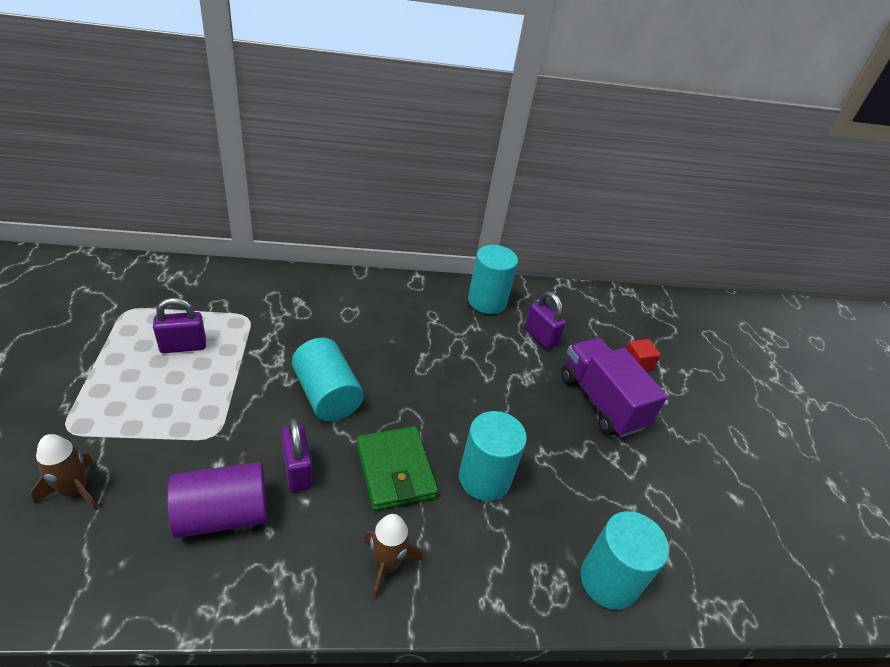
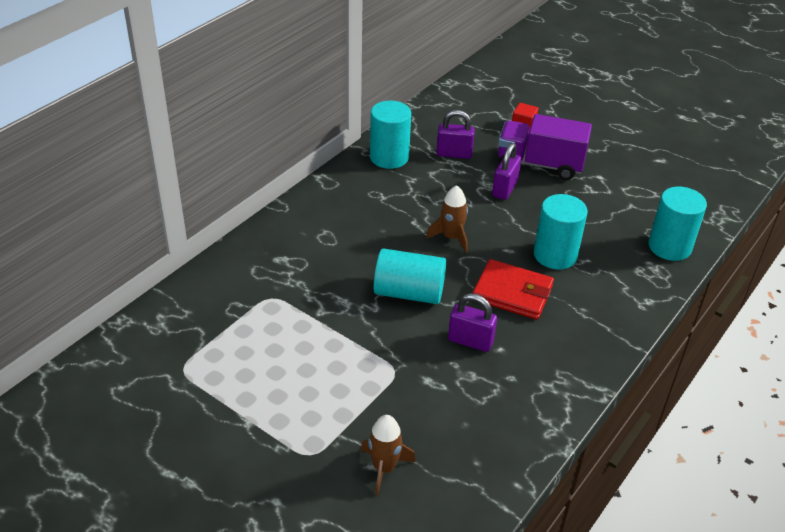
camera: 45 degrees left, 0 degrees up
purple padlock [153,298,206,353] -> purple padlock moved to [492,143,521,200]
purple cylinder [167,462,267,538] -> none
green wallet [356,426,438,511] -> red wallet [473,259,554,320]
brown rocket [364,514,422,599] -> brown rocket moved to [426,185,468,252]

